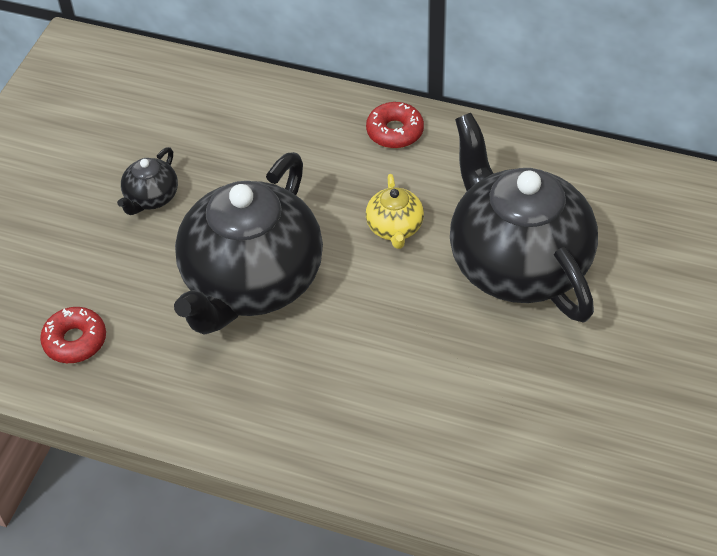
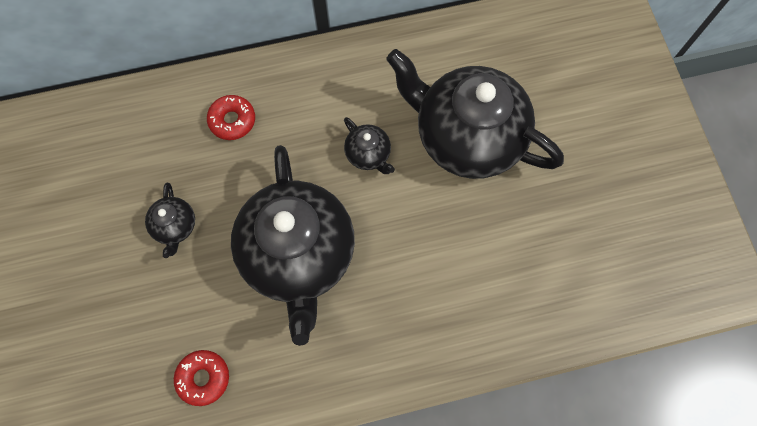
camera: 35 degrees left, 20 degrees up
red donut [366,102,424,148] -> red donut moved to [207,95,255,140]
yellow teapot [366,174,424,249] -> black teapot [344,117,395,174]

